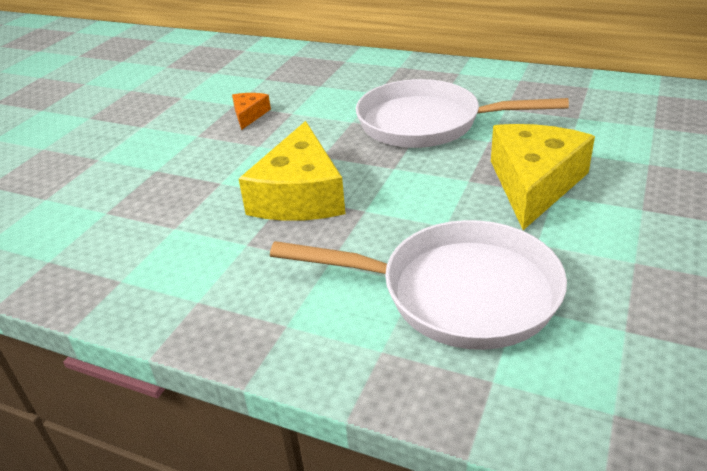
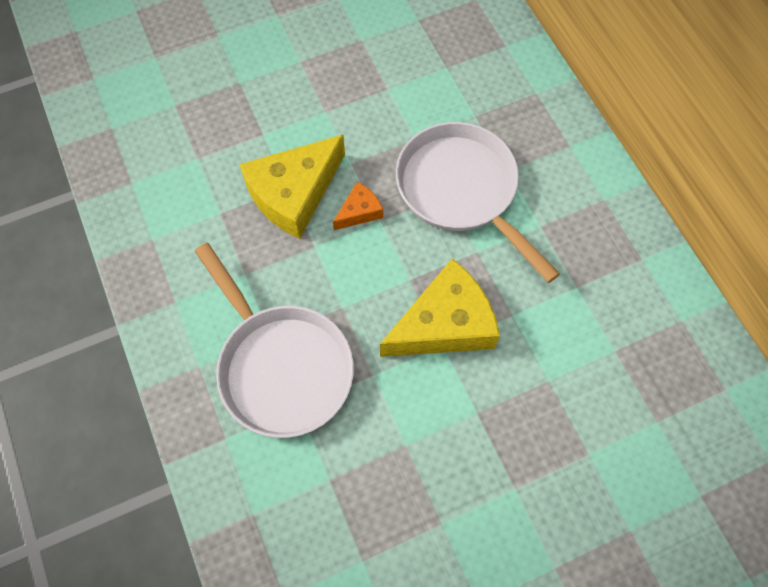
camera: 40 degrees right, 30 degrees up
orange cheese [232,93,271,130] -> orange cheese moved to [333,182,383,230]

